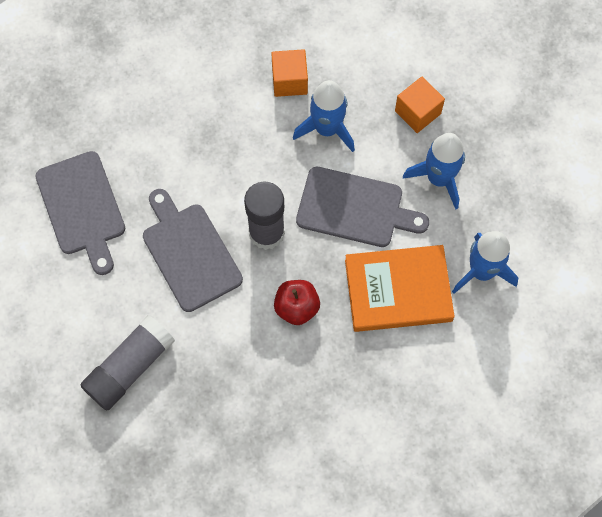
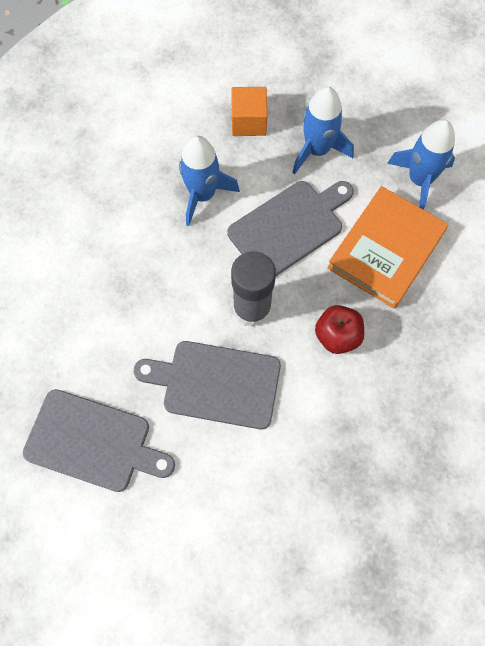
camera: 50 degrees left, 0 degrees up
grey glue stick [81,315,175,411] -> none
orange cube [271,49,308,97] -> none

